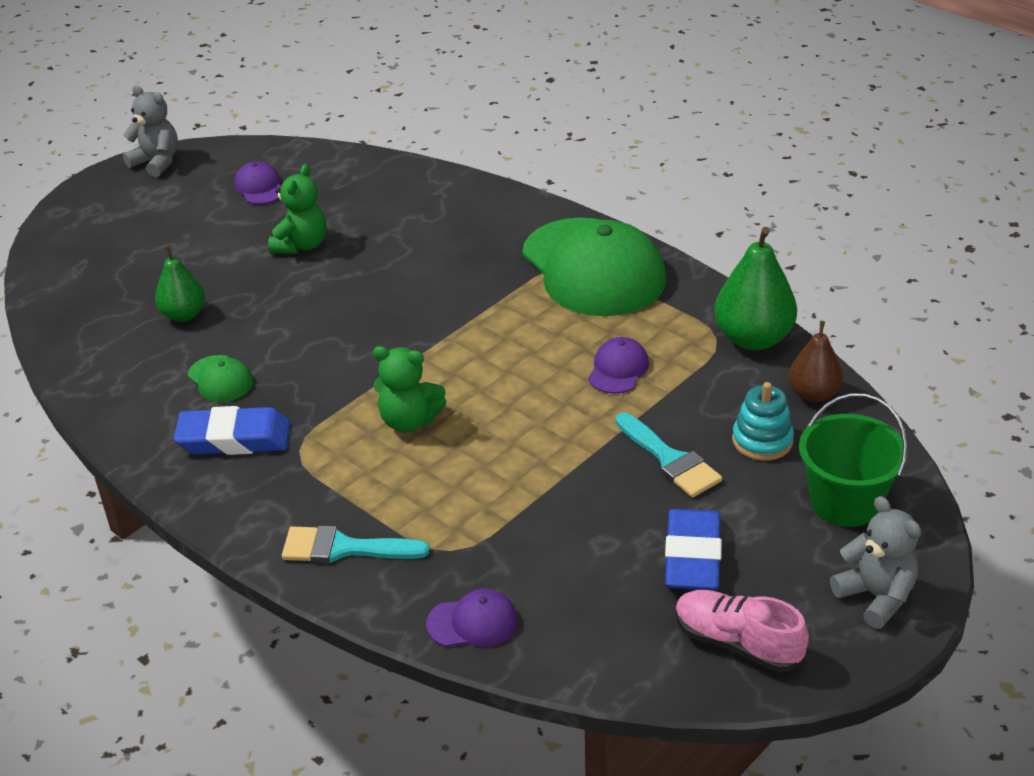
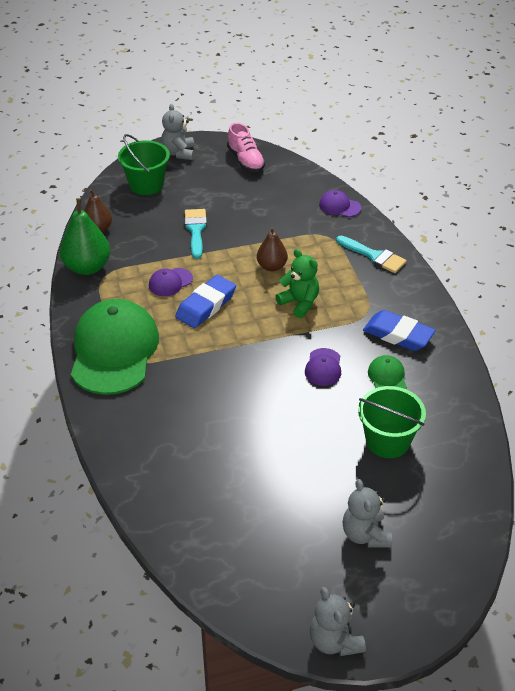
camera: 150 degrees left, 5 degrees up
green pear [155,246,205,322] -> green bucket [358,386,426,458]
purple cap [234,161,281,204] -> purple cap moved to [305,348,341,386]
green teddy bear [268,164,326,254] -> none
blue eraser [665,509,722,591] -> blue eraser moved to [175,275,236,328]
turquoise stacking toy [732,382,794,461] -> none
none -> brown pear [257,227,288,271]
none -> grey teddy bear [343,479,392,548]

